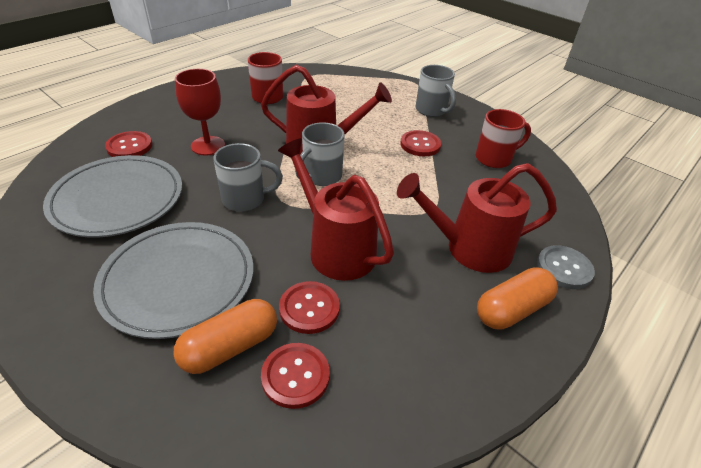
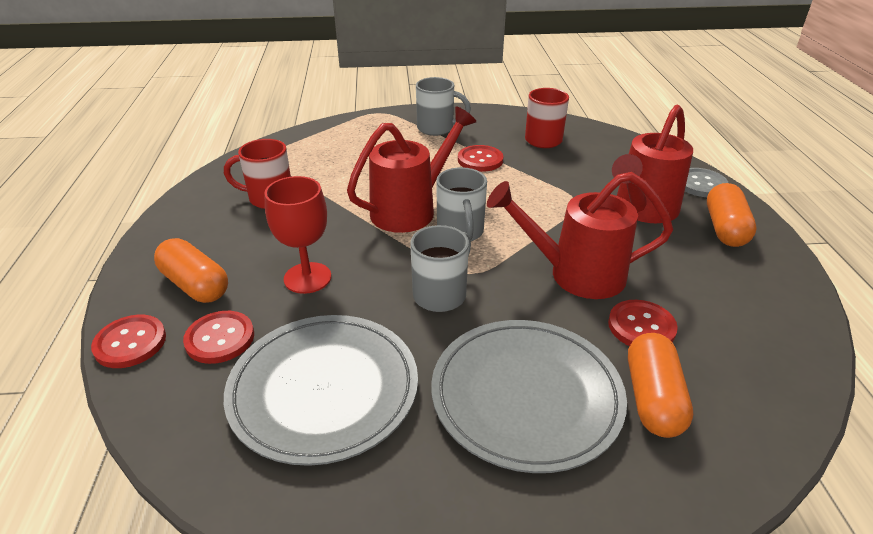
camera: 45 degrees left, 5 degrees down
red button [261,343,330,409] -> red button moved to [91,315,166,368]
none -> orange capsule [154,238,228,303]

